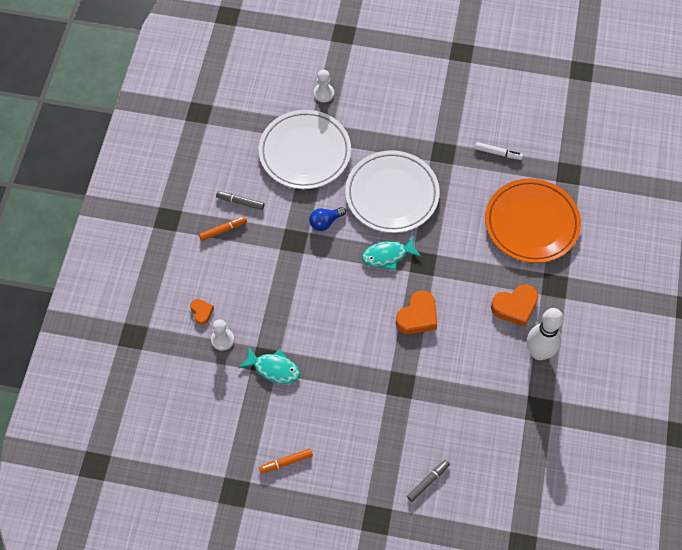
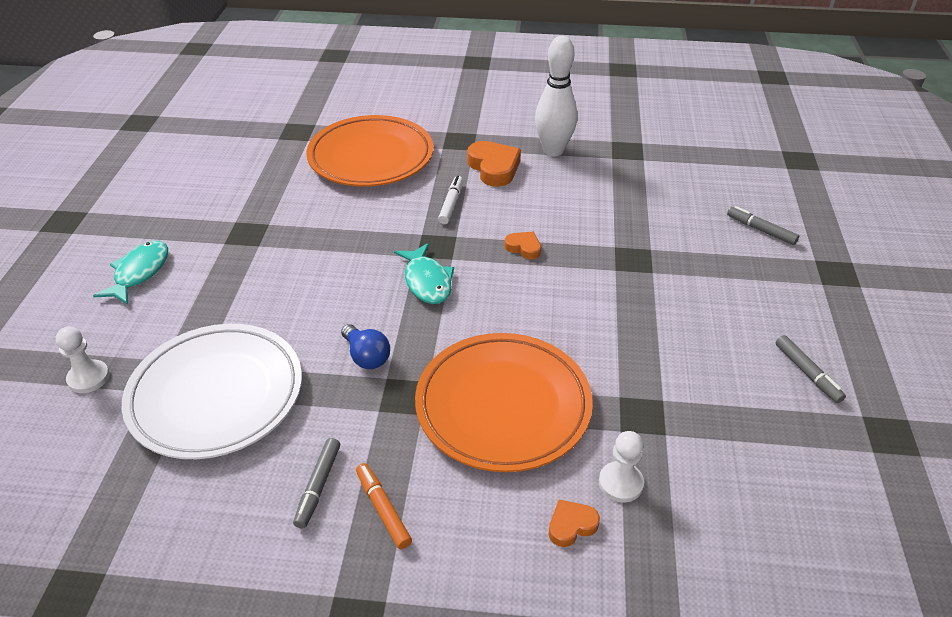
camera: 95 degrees left, 20 degrees down
turquoise fish [238,346,300,384] -> turquoise fish moved to [93,241,168,305]
orange marker [259,449,313,474] -> grey marker [776,335,846,403]
white plate [345,150,440,233] -> none
orange heart [396,290,437,334] -> orange heart [505,232,541,260], size x0.56
white marker [475,142,523,160] -> white marker moved to [438,176,463,224]
none -> orange plate [415,333,593,472]

